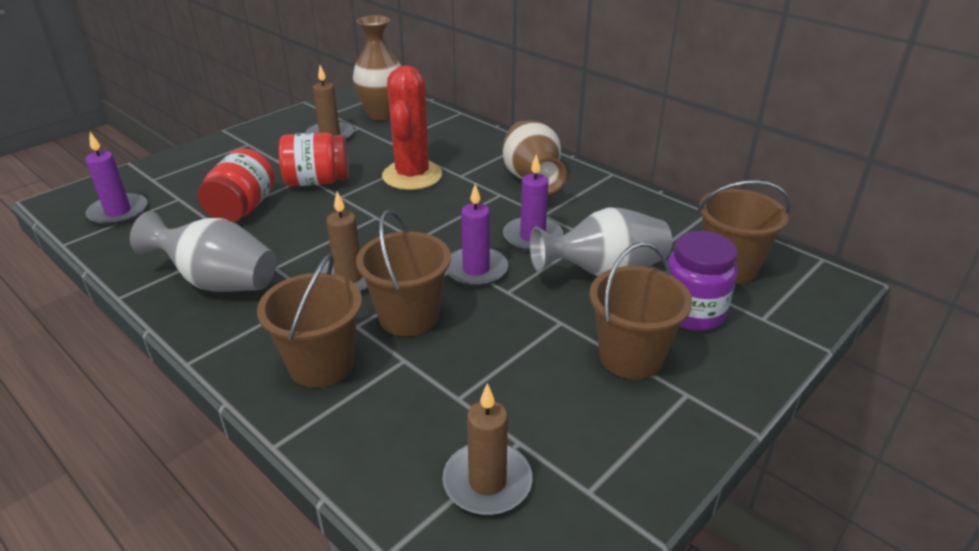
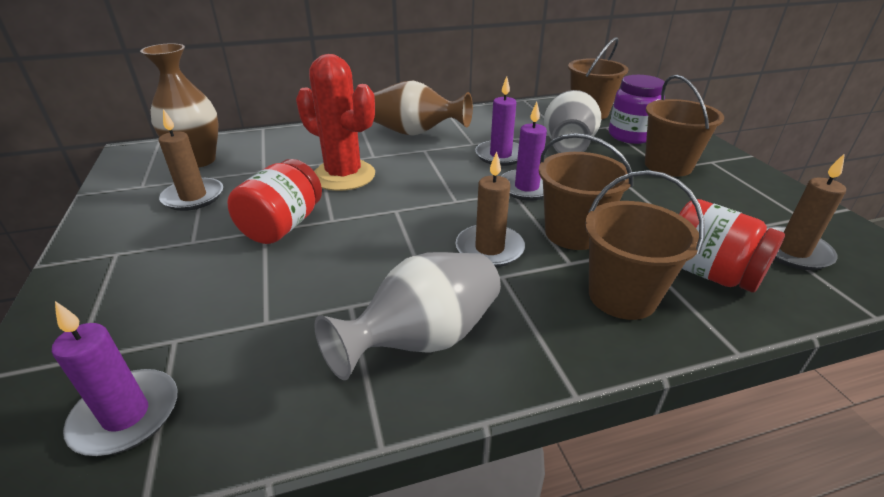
camera: 60 degrees left, 0 degrees up
red jar [198,148,275,222] -> red jar moved to [679,199,785,293]

